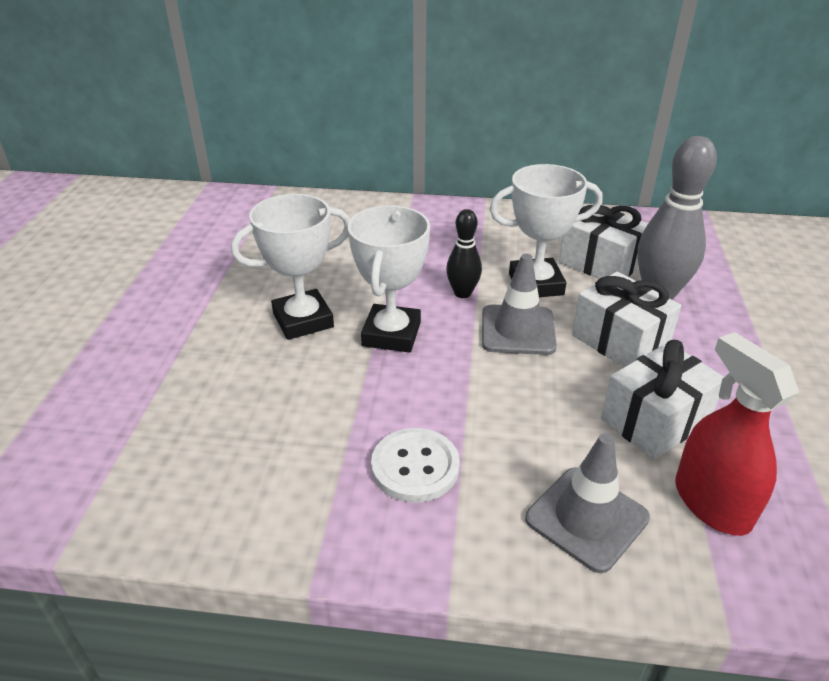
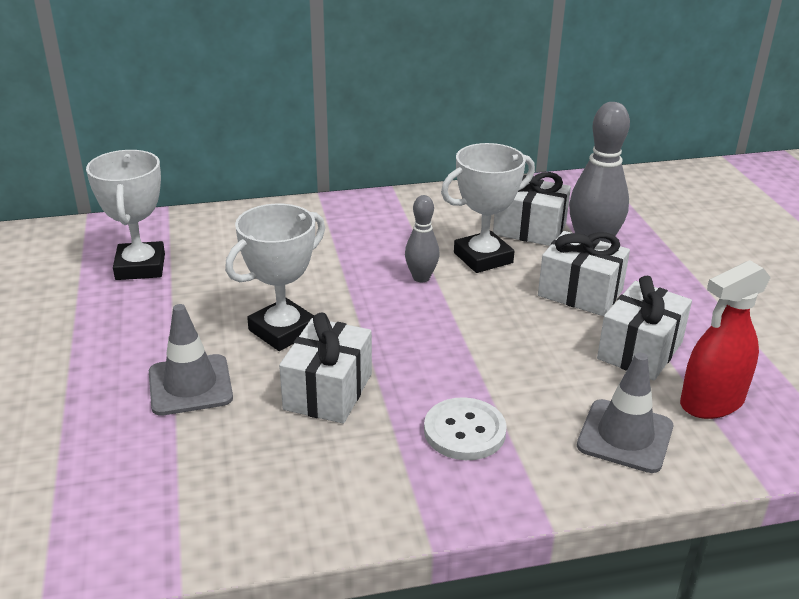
camera: 20 degrees left, 5 degrees down
white trophy [348,205,430,353] -> white trophy moved to [86,150,165,280]
black bowling pin [446,209,482,298] -> grey bowling pin [405,195,440,282]
grey traffic cone [482,254,557,355] -> grey traffic cone moved to [149,304,233,416]
red spray bottle [675,332,799,536] -> red spray bottle turned 75 degrees counterclockwise [680,260,771,419]
none -> white gift [279,313,372,424]

